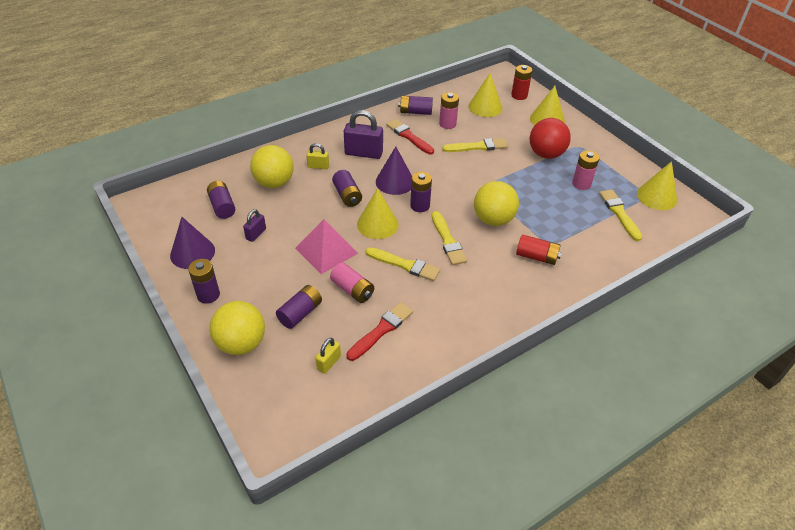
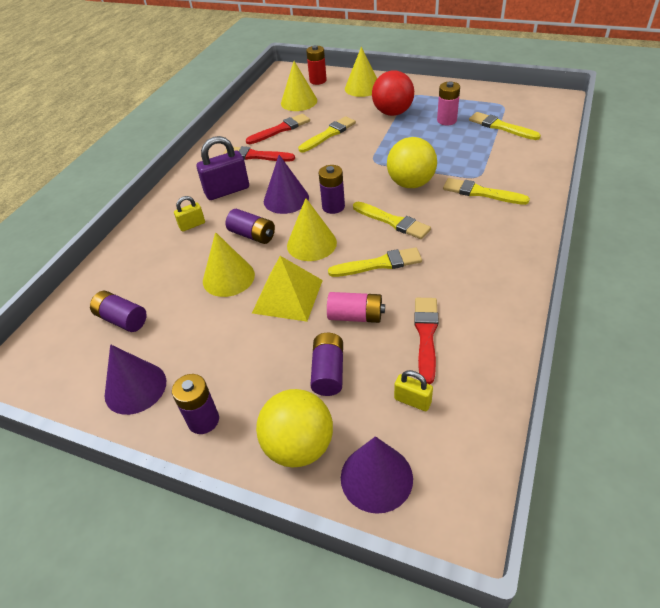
camera: 30 degrees left, 0 degrees up
purple padlock [243,209,266,242] -> none
yellow ball [250,145,294,188] -> none
pink pyramid [295,219,358,274] -> yellow pyramid [252,256,323,322]
yellow padlock [315,338,341,374] -> yellow padlock turned 60 degrees counterclockwise [394,370,433,411]
purple battery [398,96,433,115] -> none
pink battery [439,92,459,129] -> red brush [246,114,310,144]
red battery [516,235,562,265] -> yellow brush [443,178,530,205]
yellow cone [637,161,677,210] -> yellow cone moved to [203,232,255,297]
none -> purple cone [341,436,413,514]

